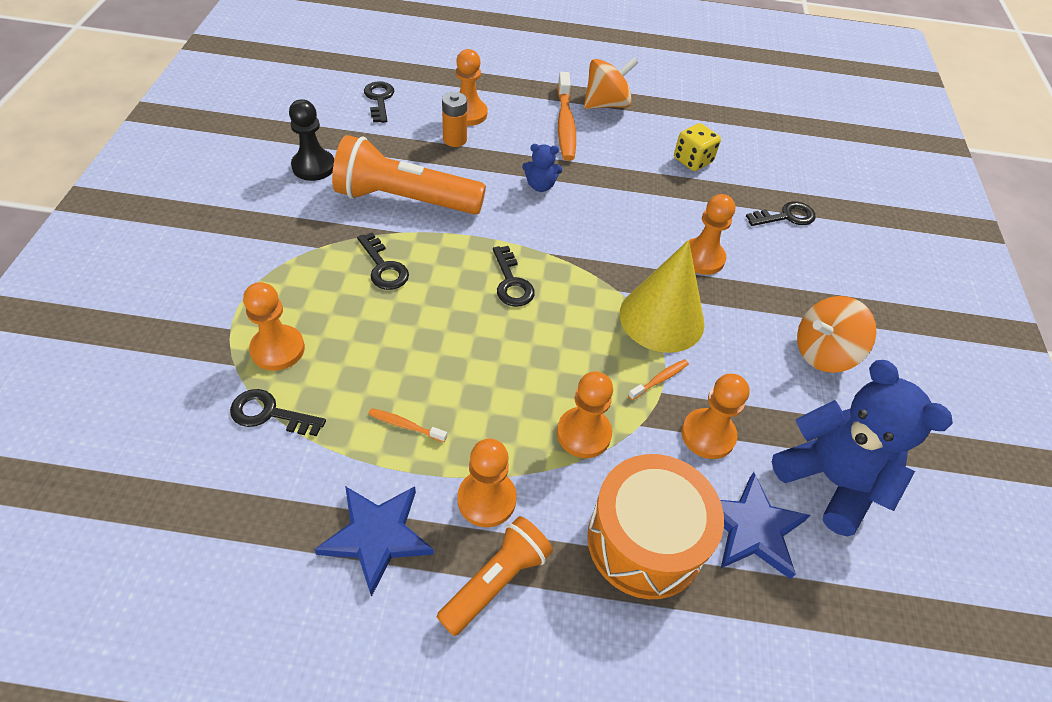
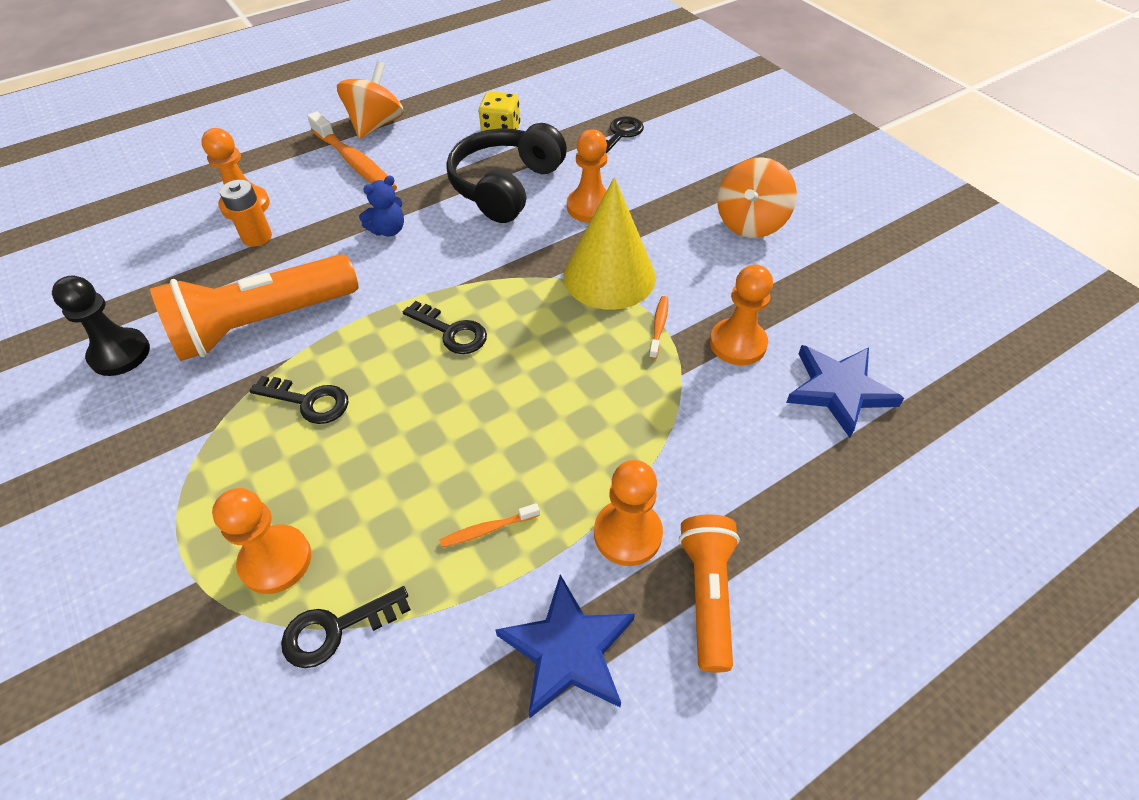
camera: 35 degrees left, 0 degrees up
black key [364,81,394,123] -> none
orange pawn [557,371,613,458] -> none
orange drum [587,454,724,599] -> none
blue teddy bear [772,360,953,537] -> none
none -> black headphones [446,123,567,223]

